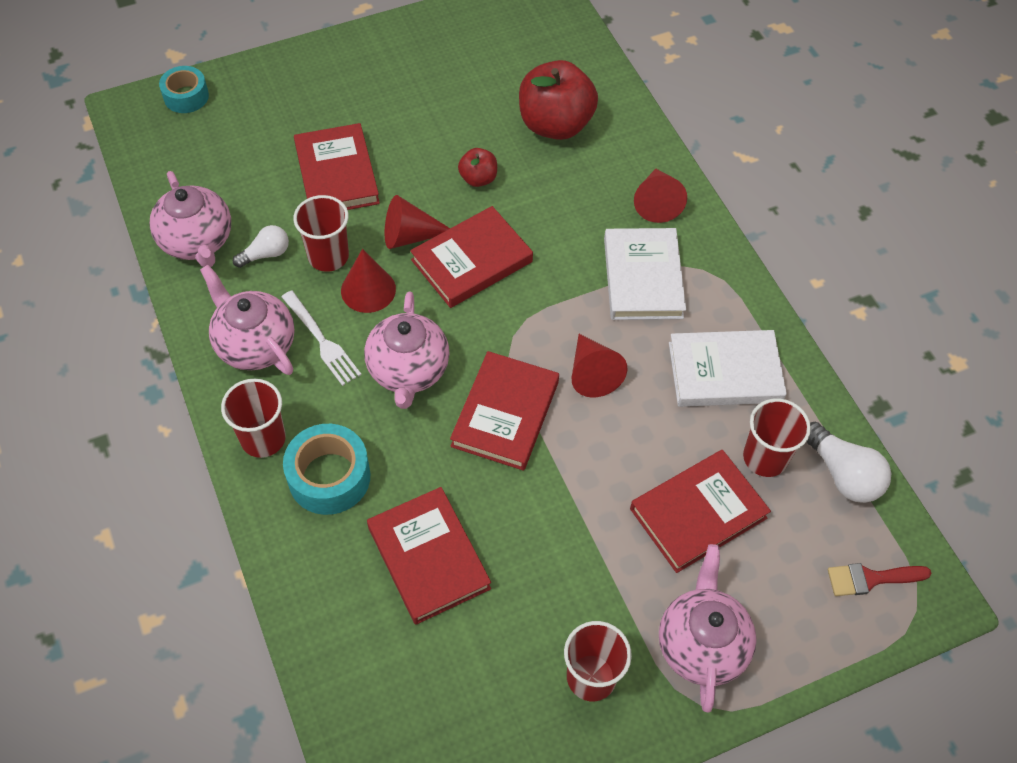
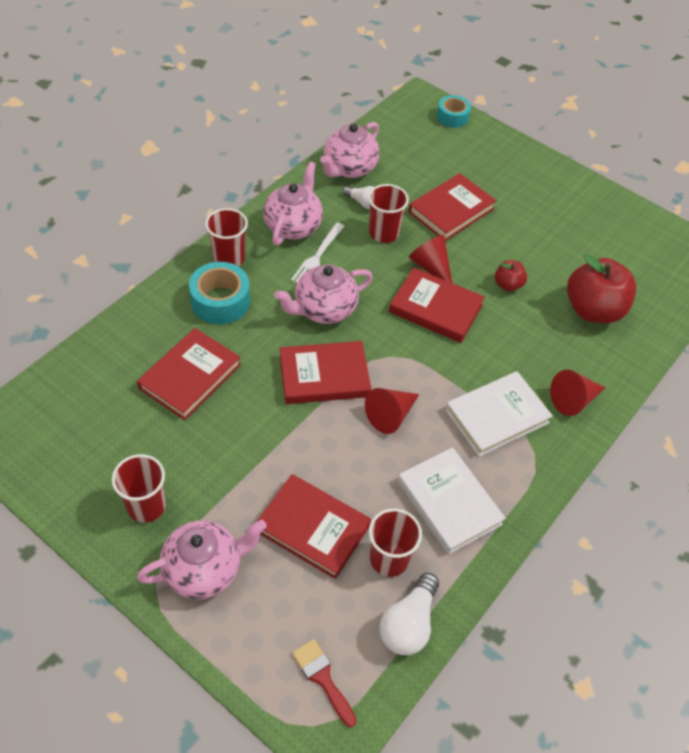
camera: 60 degrees right, 5 degrees down
red cone [341,249,396,313] -> none

